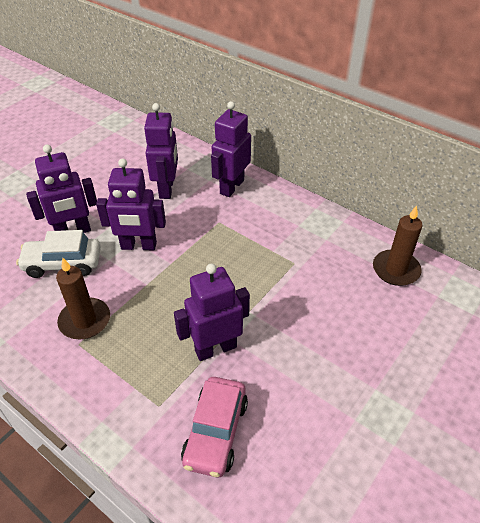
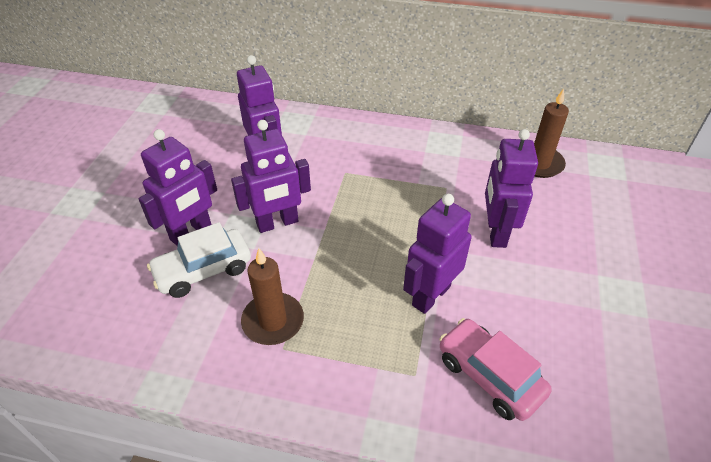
camera: 25 degrees left, 0 degrees up
pink car [181,377,248,477] -> pink car turned 150 degrees clockwise [439,318,551,421]
purple robot [211,101,251,197] -> purple robot moved to [485,129,538,248]

